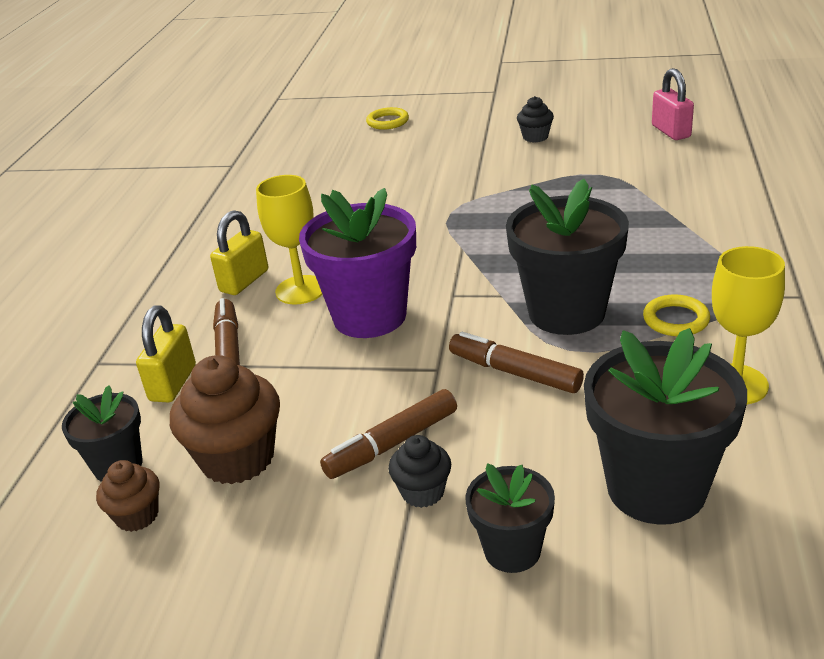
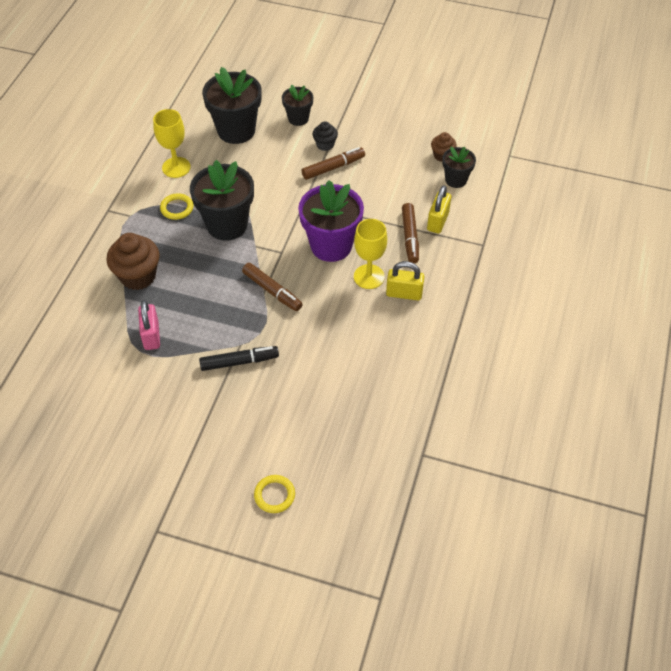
camera: 175 degrees left, 20 degrees up
brown cupcake [170,355,280,485] -> brown cupcake moved to [106,233,160,290]
yellow padlock [210,210,268,295] -> yellow padlock turned 60 degrees clockwise [386,261,424,300]
brown marker [449,332,584,393] -> brown marker moved to [242,263,302,311]
black cupcake [517,96,554,142] -> none
pink padlock [652,68,694,140] -> pink padlock moved to [138,300,160,350]
none -> black marker [199,346,279,371]

